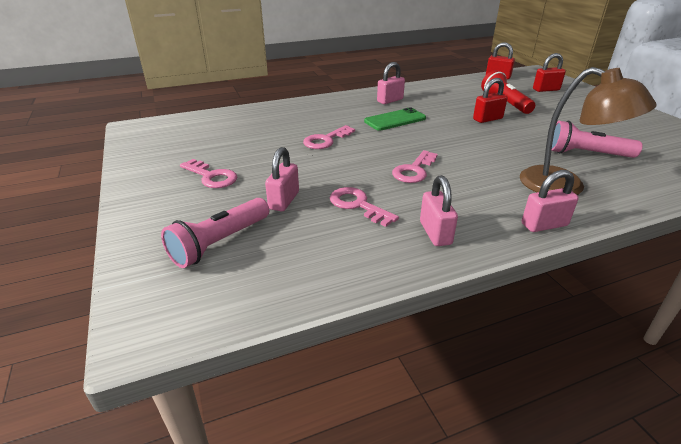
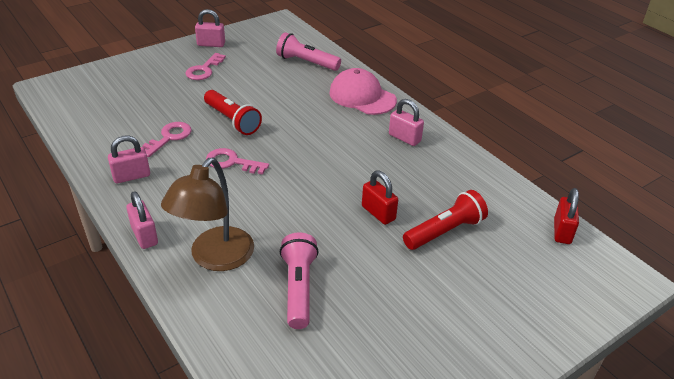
camera: 75 degrees right, 5 degrees up
pink flashlight [161,198,269,268] -> pink flashlight moved to [276,32,341,71]
pink padlock [265,147,299,211] -> pink padlock moved to [195,9,225,47]
pink key [303,125,355,149] -> none
green phone [364,107,426,131] -> none
red padlock [533,53,566,92] -> none
none -> red flashlight [204,90,262,135]
none -> pink cap [329,68,397,115]

